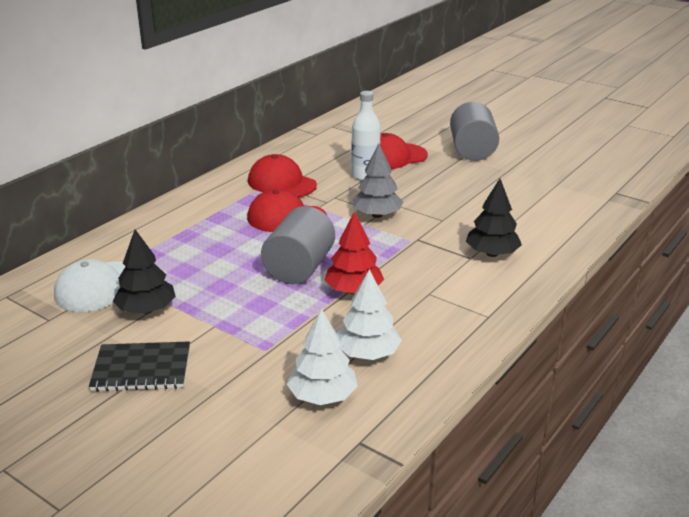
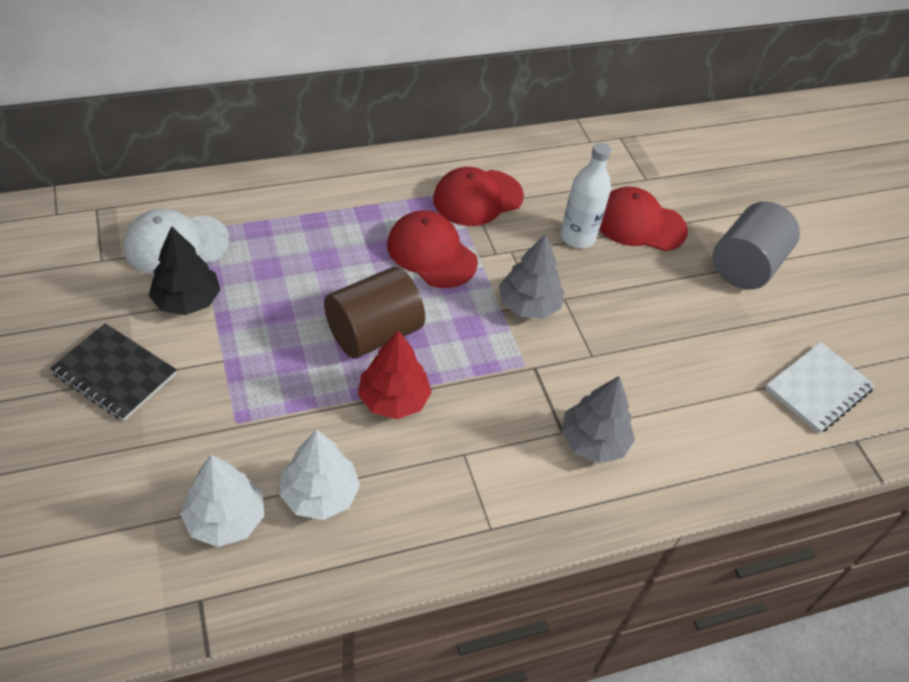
camera: 30 degrees right, 20 degrees up
red cap [248,154,317,197] -> red cap turned 105 degrees counterclockwise [433,167,524,226]
grey cylinder [261,206,335,284] -> brown cylinder [324,267,425,358]
black tree [466,179,522,257] -> grey tree [561,376,635,463]
none -> white notebook [765,342,875,434]

